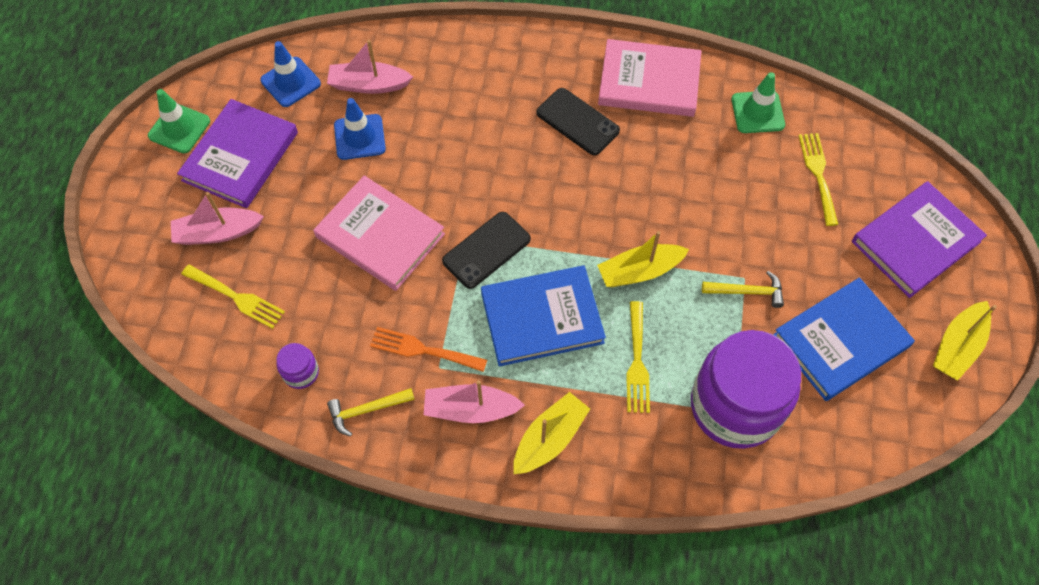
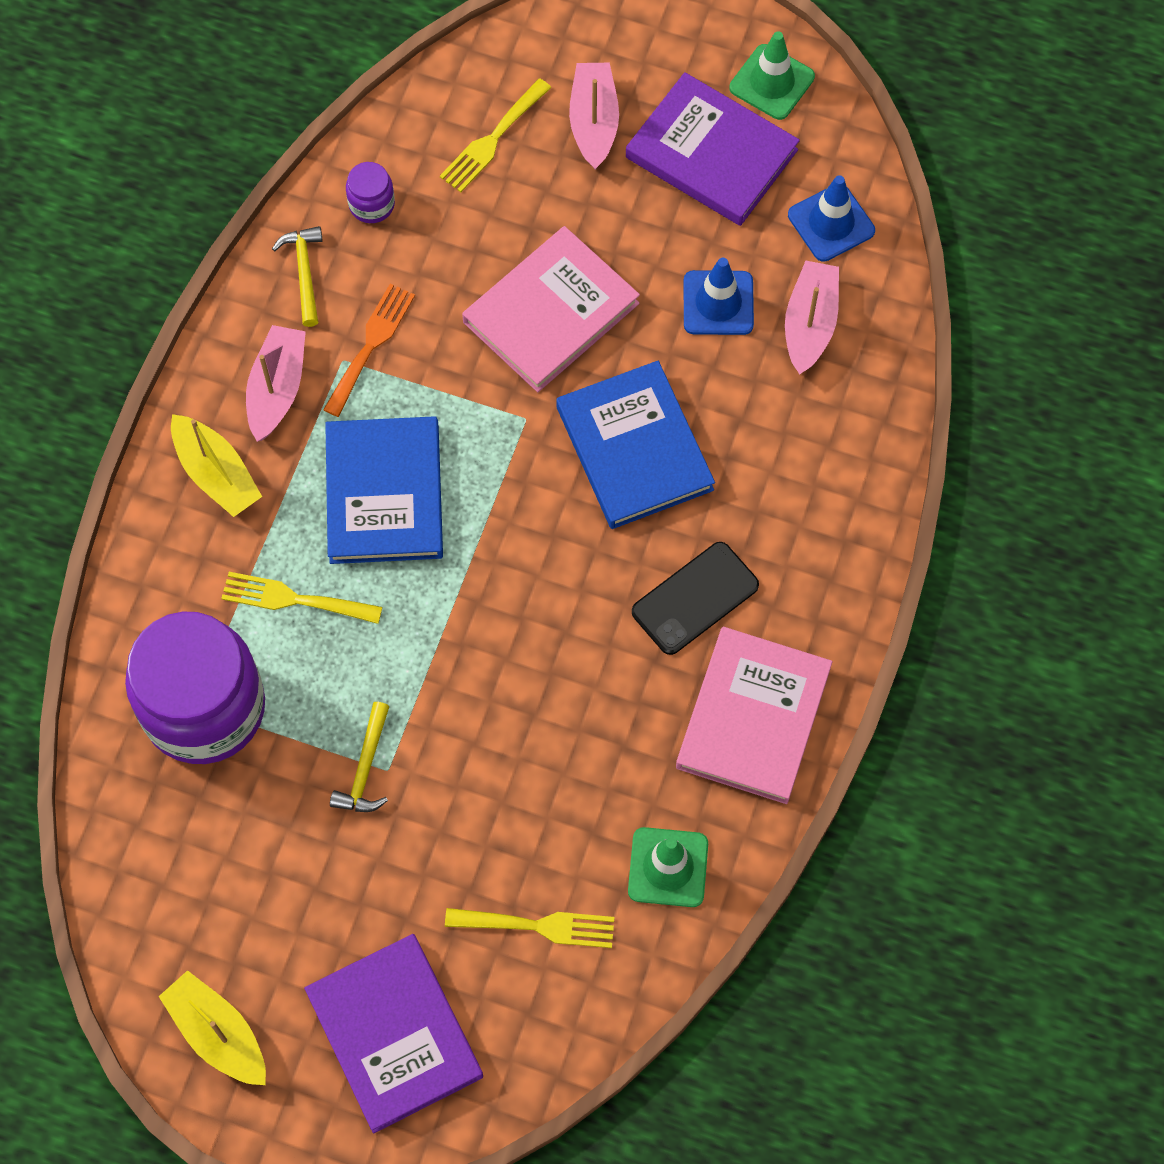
camera: 100 degrees right, 5 degrees up
black phone [442,212,531,289] -> none
yellow boat [597,231,689,287] -> none
blue book [773,277,915,401] -> blue book moved to [556,361,715,529]

